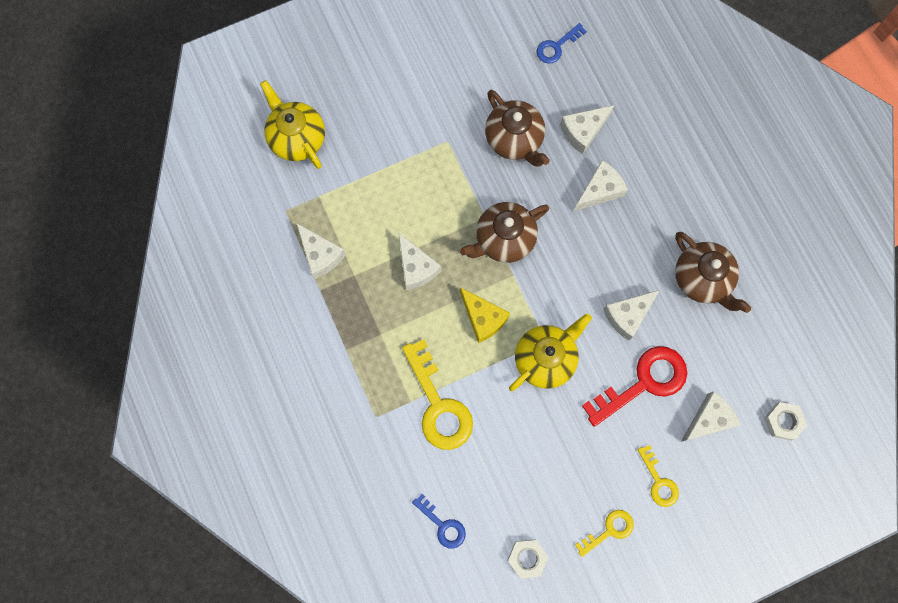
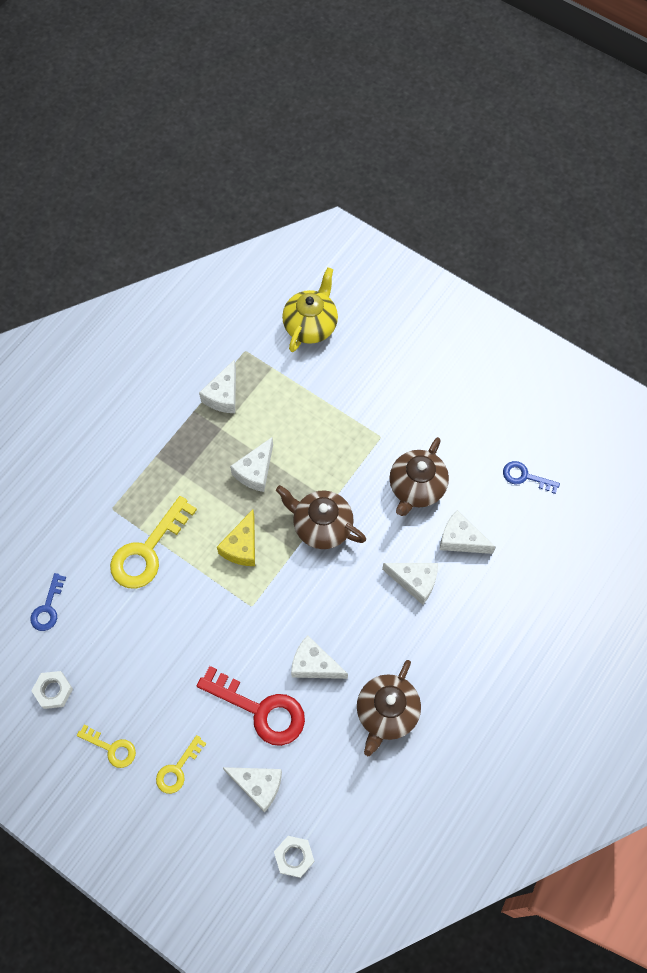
camera: 60 degrees right, 10 degrees down
yellow teapot [509,313,592,391] -> none

